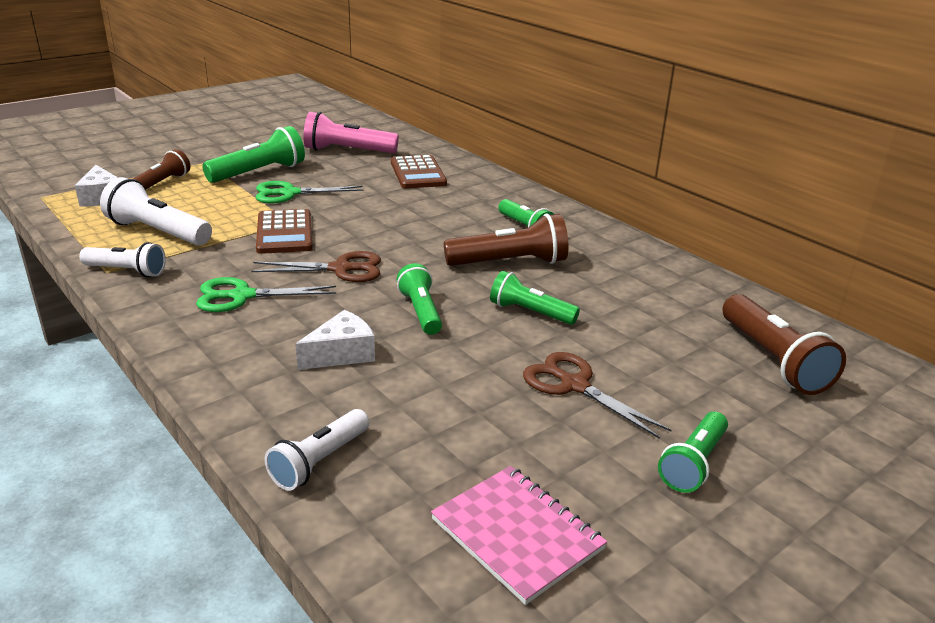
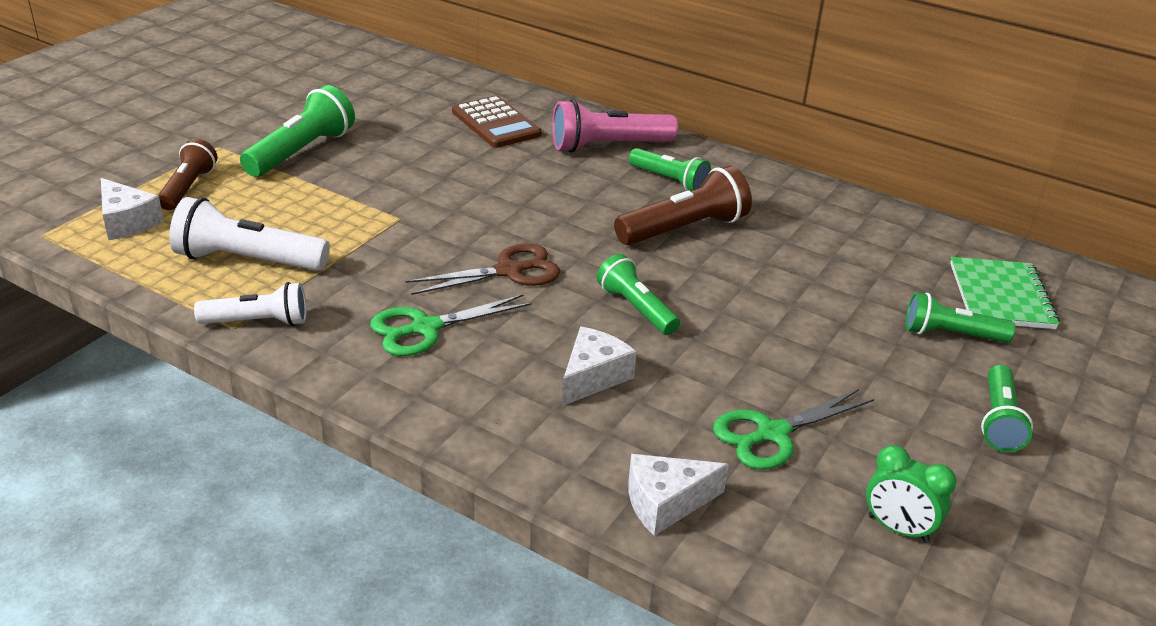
camera: 20 degrees left, 5 degrees up
green scissors [256,181,364,203] -> green scissors moved to [713,389,874,470]
brown calculator [256,209,313,254] -> none
white flashlight [265,409,369,491] -> white cheese [628,454,729,536]
pink flashlight [304,112,399,153] -> pink flashlight moved to [552,99,678,153]
pink notebook [431,466,607,605] -> green clock [866,445,957,543]
green flashlight [490,271,580,325] -> green flashlight moved to [906,292,1015,343]
brown scissors [523,352,672,439] -> none
brown flashlight [722,294,846,395] -> green notebook [950,257,1060,329]

